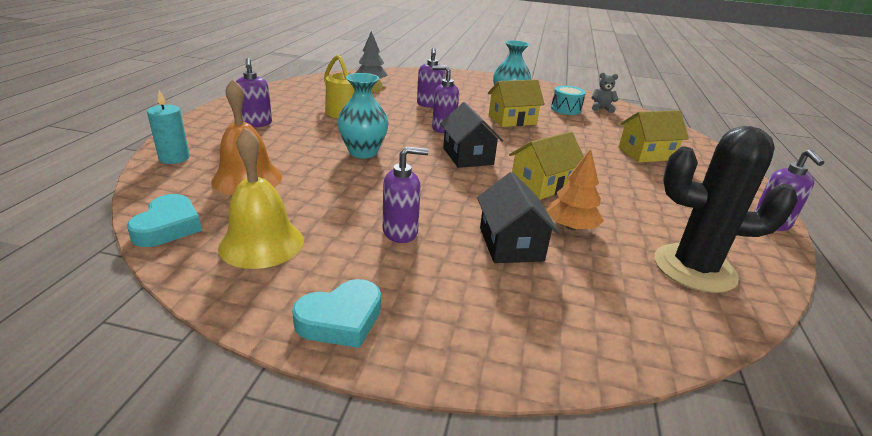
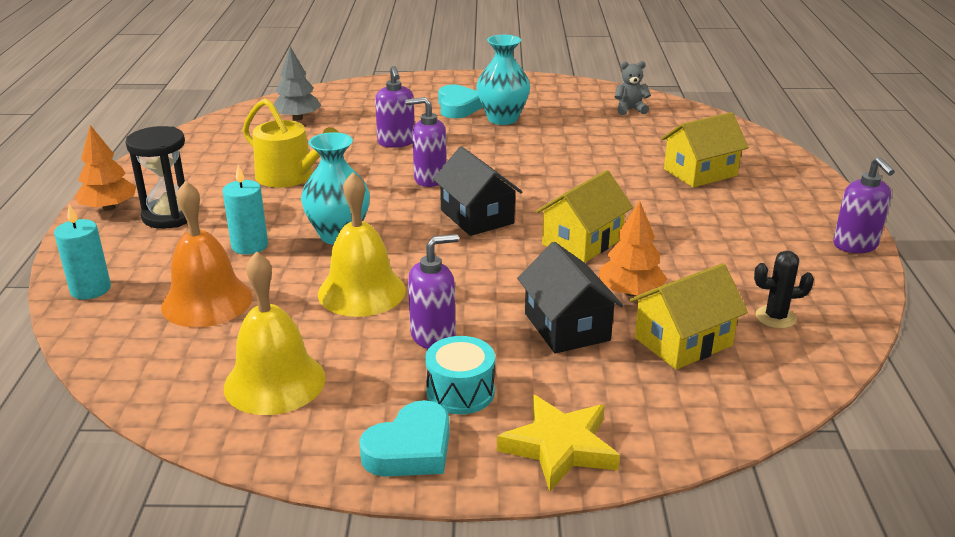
camera: 10 degrees left, 0 degrees up
turquoise heart [127,194,202,247] -> turquoise heart moved to [438,85,483,118]
purple soap dispenser [236,58,272,127] -> black hourglass [125,126,187,229]
yellow house [488,80,545,127] -> yellow house moved to [630,263,748,370]
turquoise drum [551,86,586,115] -> turquoise drum moved to [425,336,495,414]
black cactus [655,126,798,293] -> black cactus [754,251,814,329], size x0.44
none -> orange tree [75,125,136,211]
none -> turquoise candle [223,165,268,255]
none -> yellow bell [318,172,406,317]
none -> yellow star [497,395,620,492]

